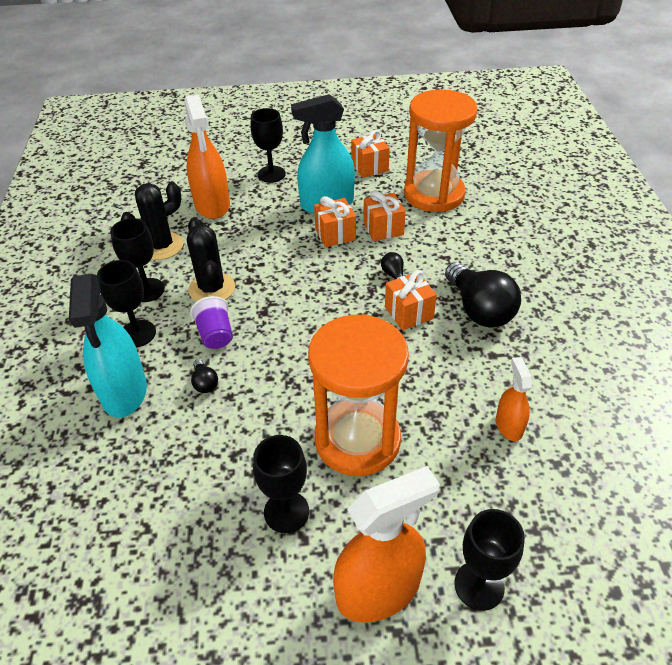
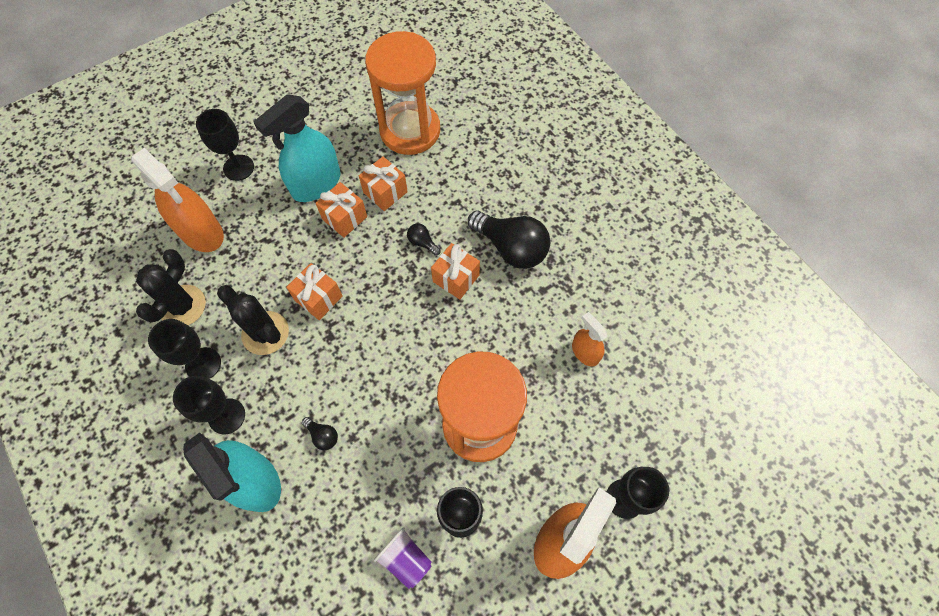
camera: 30 degrees left, 20 degrees up
purple cup [190,296,233,349] -> purple cup moved to [374,527,432,589]
orange gift [351,130,390,178] -> orange gift moved to [286,263,343,320]

